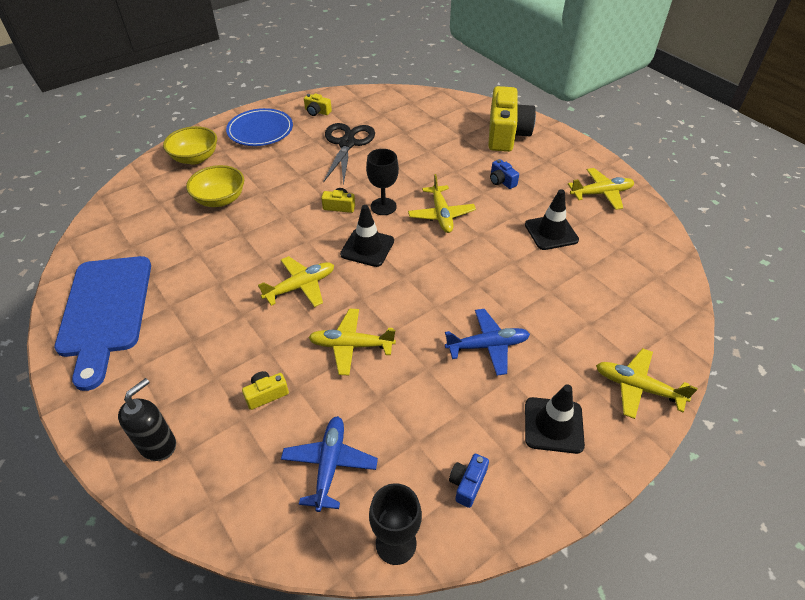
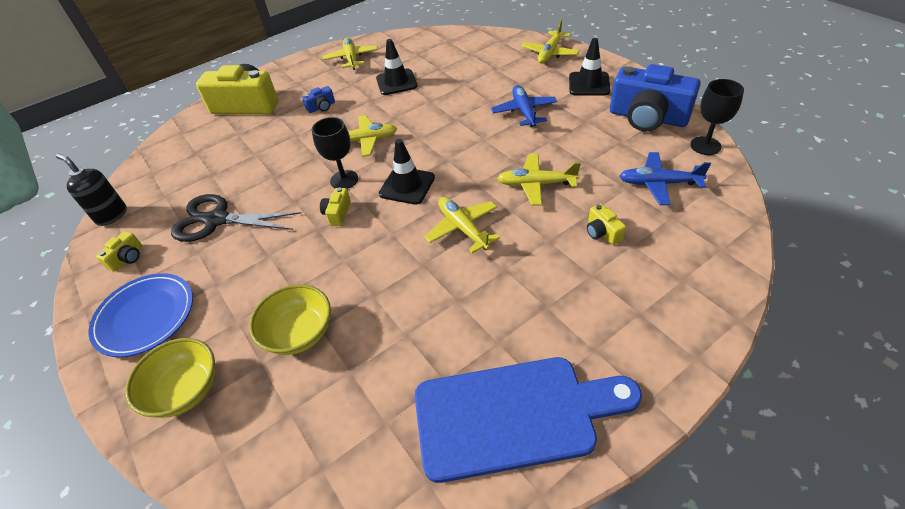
camera: 85 degrees left, 0 degrees up
black soap dispenser [118,378,176,461] -> black soap dispenser moved to [56,153,127,226]
yellow plane [308,308,396,376] -> yellow plane turned 90 degrees clockwise [497,154,581,205]
blue camera [449,454,489,508] -> blue camera [610,64,701,131], size x2.35

